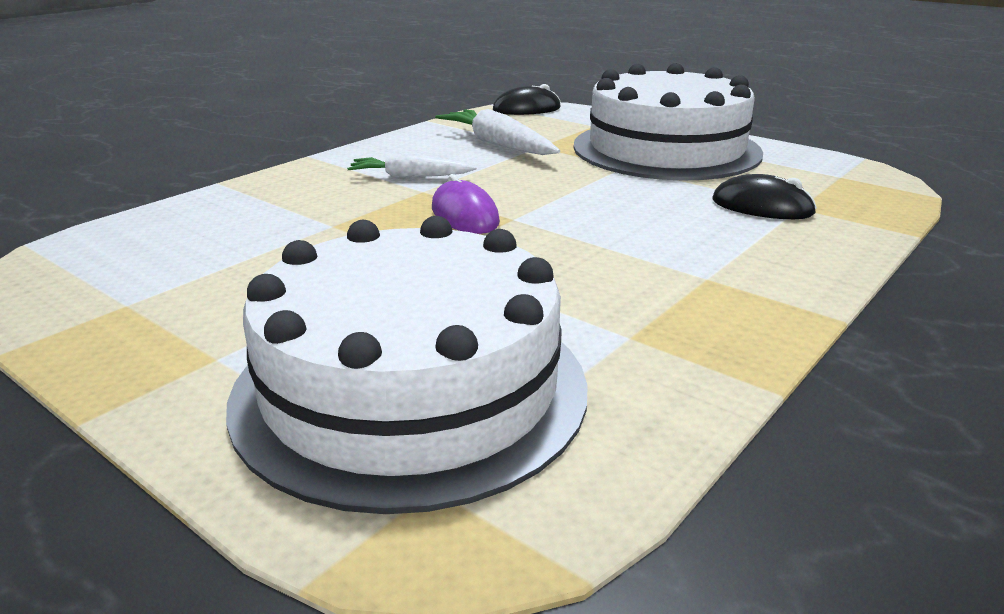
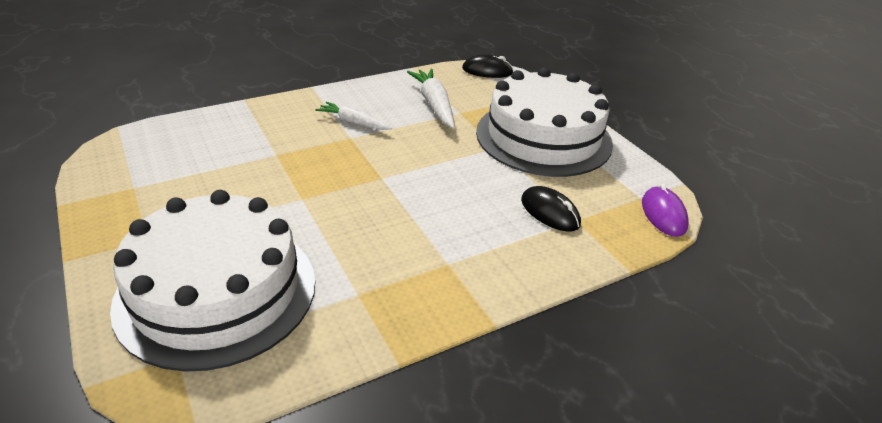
camera: 20 degrees right, 10 degrees up
purple mouse [432,174,500,234] -> purple mouse moved to [642,184,689,237]

